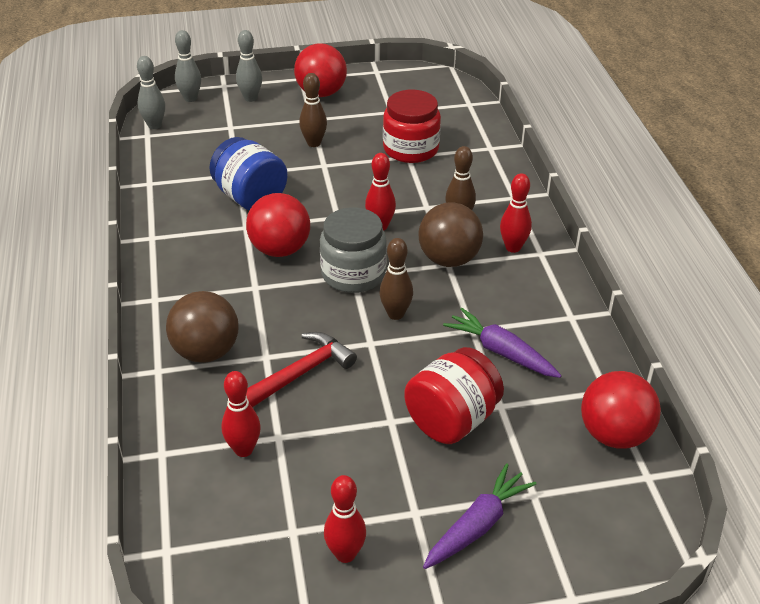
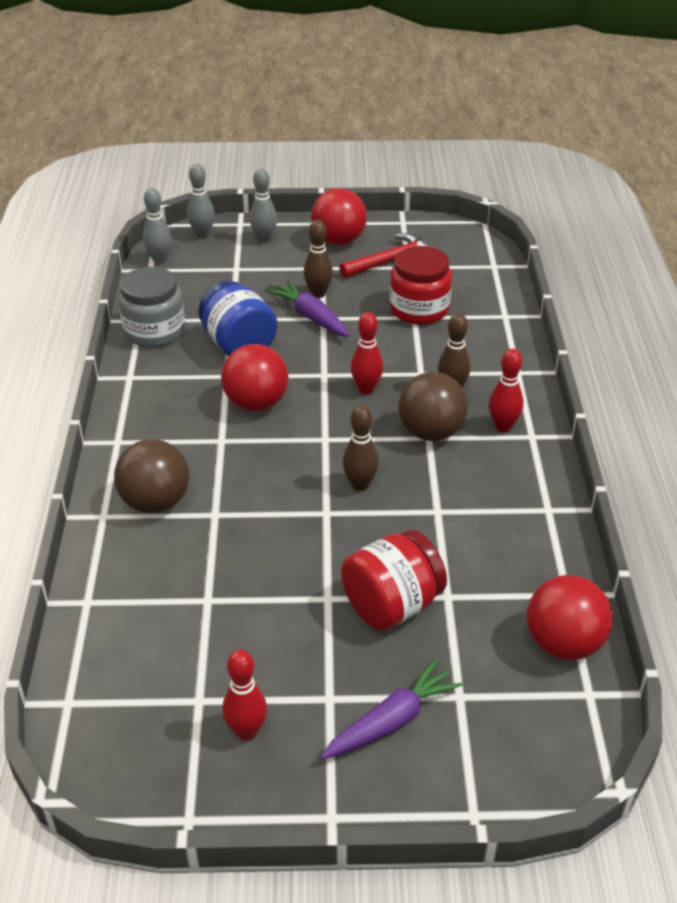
camera: 10 degrees right, 0 degrees up
red bowling pin [222,371,261,457] -> none
red hammer [246,332,357,407] -> red hammer moved to [339,233,435,278]
grey jar [320,207,387,293] -> grey jar moved to [118,267,185,348]
purple carrot [443,308,562,378] -> purple carrot moved to [267,280,350,337]

